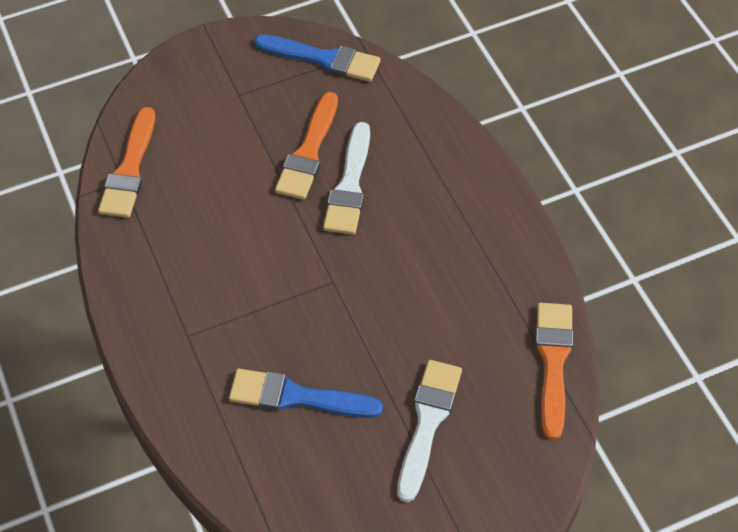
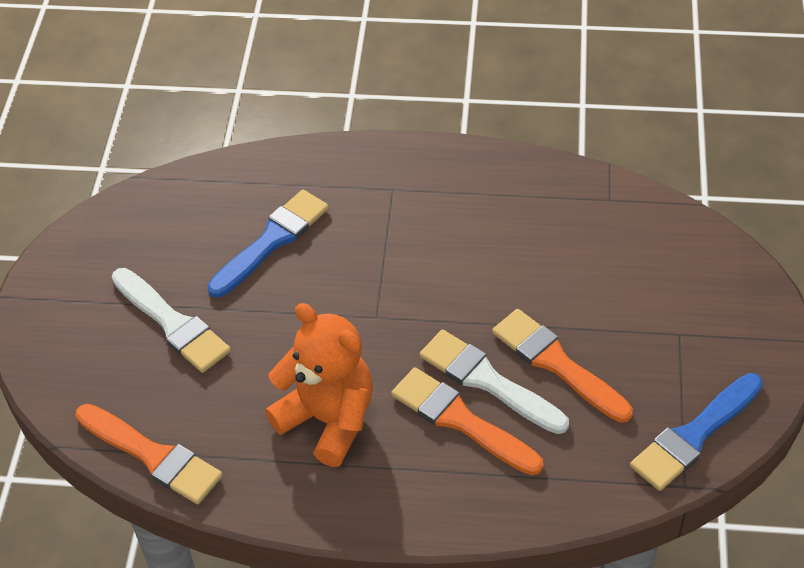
camera: 120 degrees right, 5 degrees down
orange brush [98,107,155,218] -> orange brush moved to [391,367,543,475]
none -> orange teddy bear [265,303,373,467]

